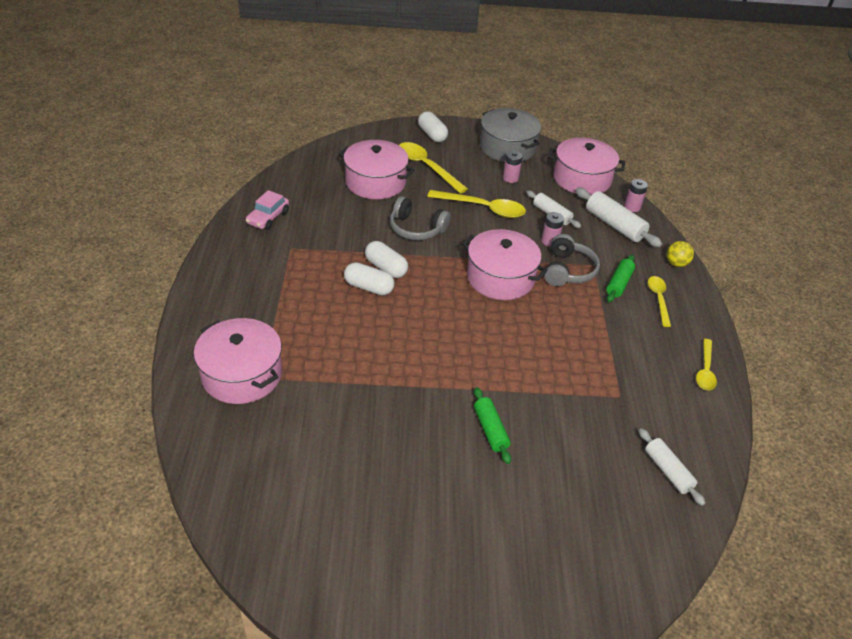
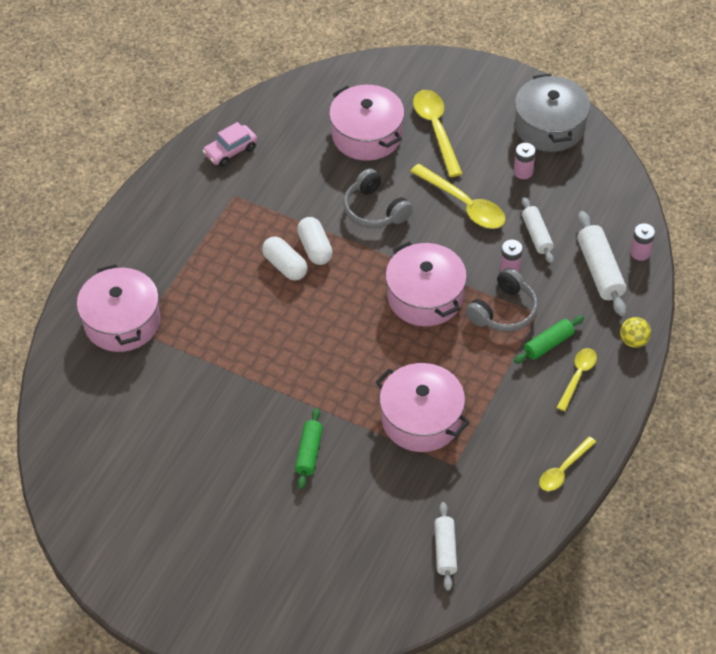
camera: 30 degrees right, 10 degrees up
white capsule [418,111,448,142] -> none
pink pot [548,138,625,195] -> pink pot moved to [376,363,470,452]

